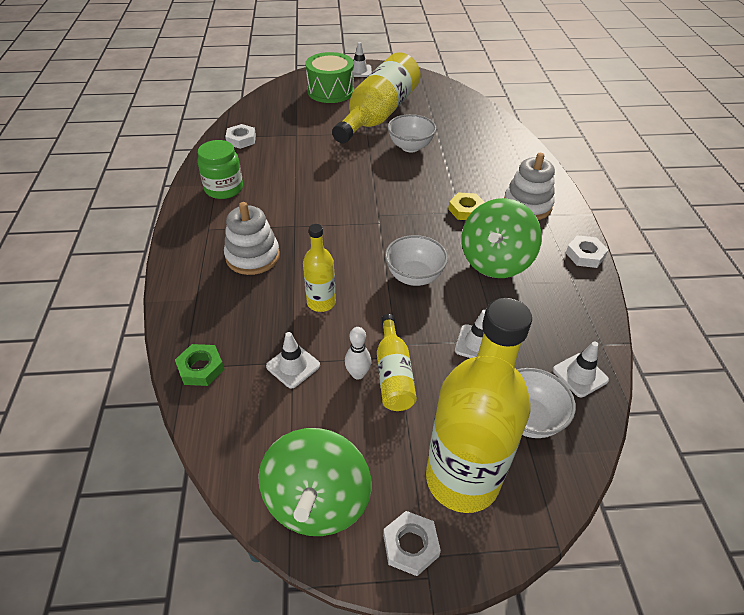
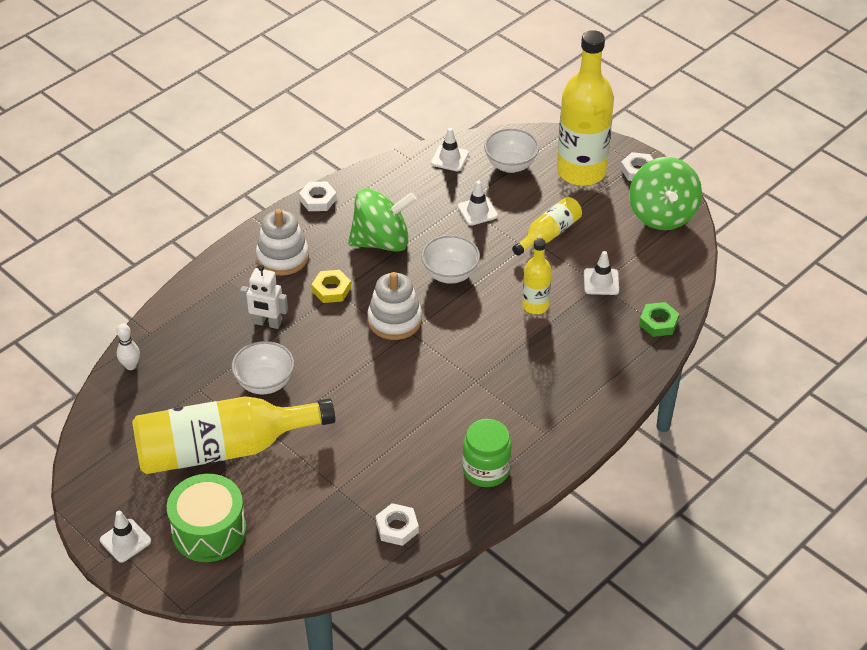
camera: 130 degrees left, 0 degrees up
white stacking toy [224,202,280,275] -> white stacking toy moved to [368,272,422,340]
green spinning top [258,428,372,536] -> green spinning top turned 120 degrees clockwise [629,157,702,230]
white bowling pin [345,327,372,379] -> white bowling pin moved to [117,324,140,370]
none -> white robot [240,265,288,329]

